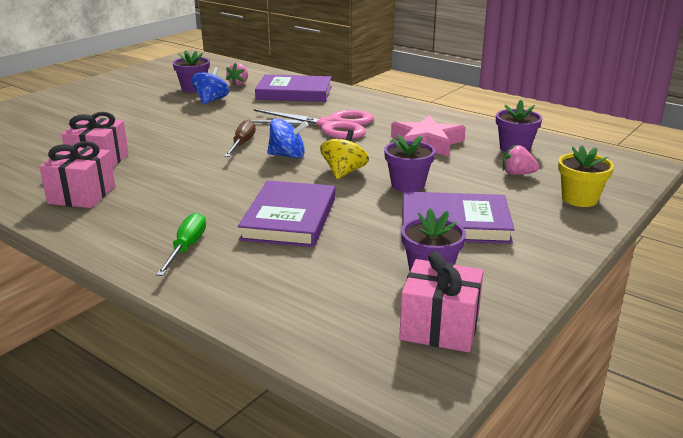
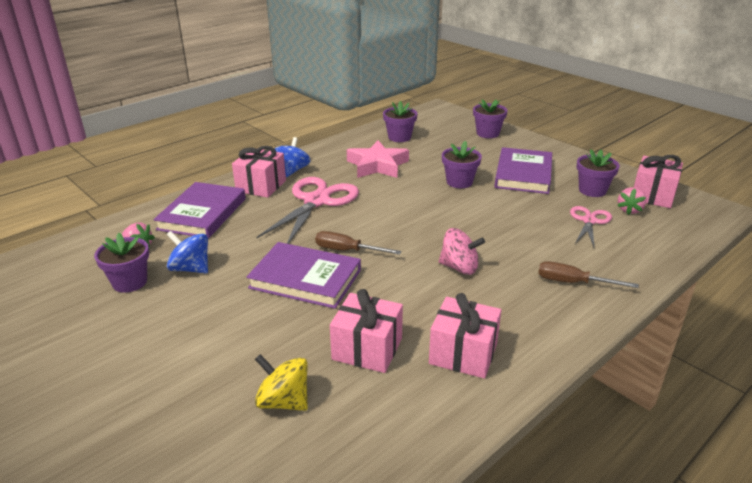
camera: 80 degrees left, 5 degrees up
green screwdriver [156,212,206,276] -> brown screwdriver [538,261,639,288]
purple book [238,180,335,247] -> purple book moved to [246,242,361,309]
blue spinning top [267,118,308,158] -> blue spinning top moved to [274,137,311,177]
yellow spinning top [320,130,369,179] -> yellow spinning top moved to [255,354,308,411]
pink strawberry [503,145,539,175] -> pink strawberry moved to [617,187,646,215]
yellow flower pot [558,145,614,207] -> purple flower pot [473,99,508,138]
none -> pink gift [232,146,286,198]
none -> pink spinning top [439,228,485,275]
none -> pink scissors [570,206,612,247]

